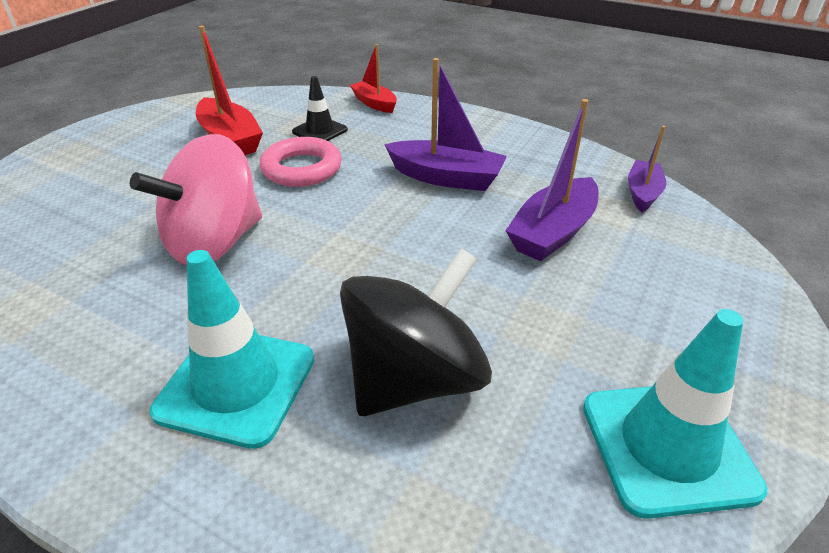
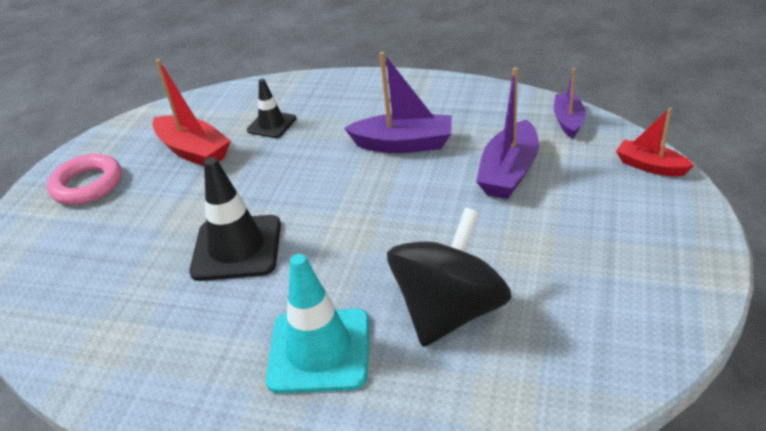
camera: 10 degrees left, 0 degrees up
pink spinning top [130,134,262,265] -> black traffic cone [189,157,281,281]
pink ring [260,137,342,187] -> pink ring moved to [47,154,122,205]
red boat [350,44,397,113] -> red boat moved to [616,108,694,177]
turquoise traffic cone [583,309,767,519] -> none

